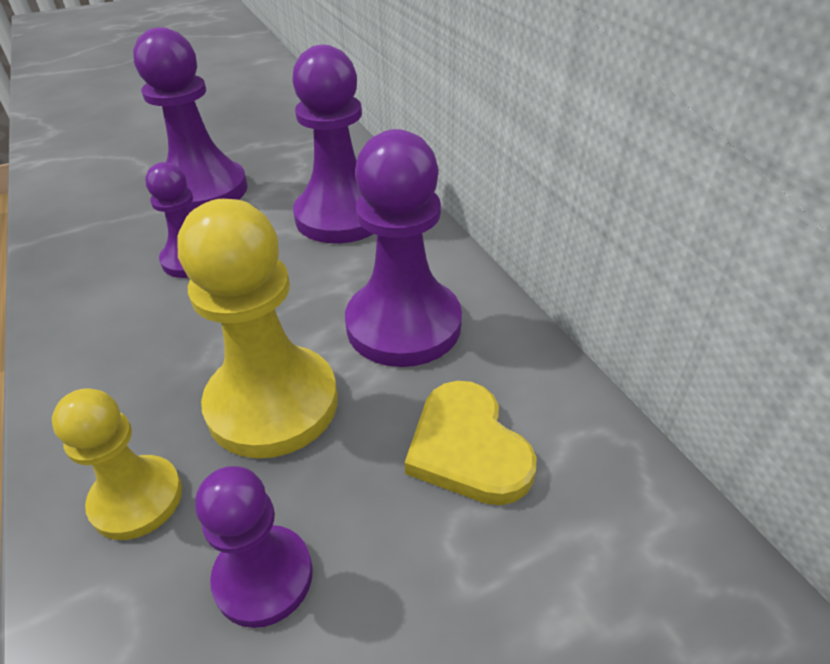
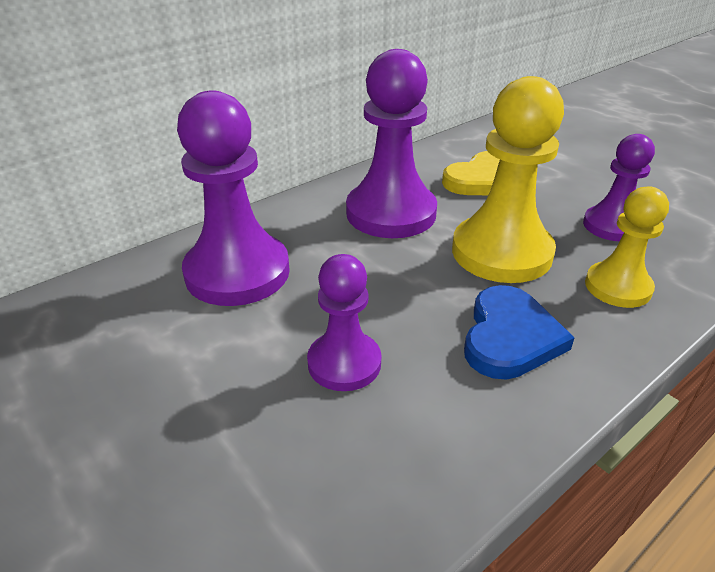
camera: 105 degrees left, 5 degrees down
purple pawn [133,27,248,213] -> none
none -> blue heart [464,285,575,380]

